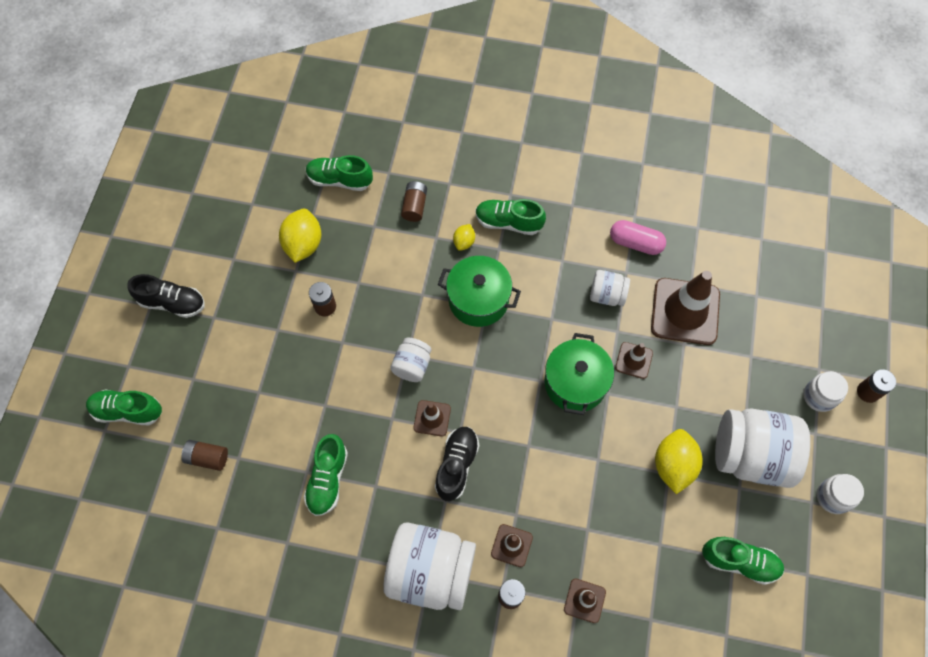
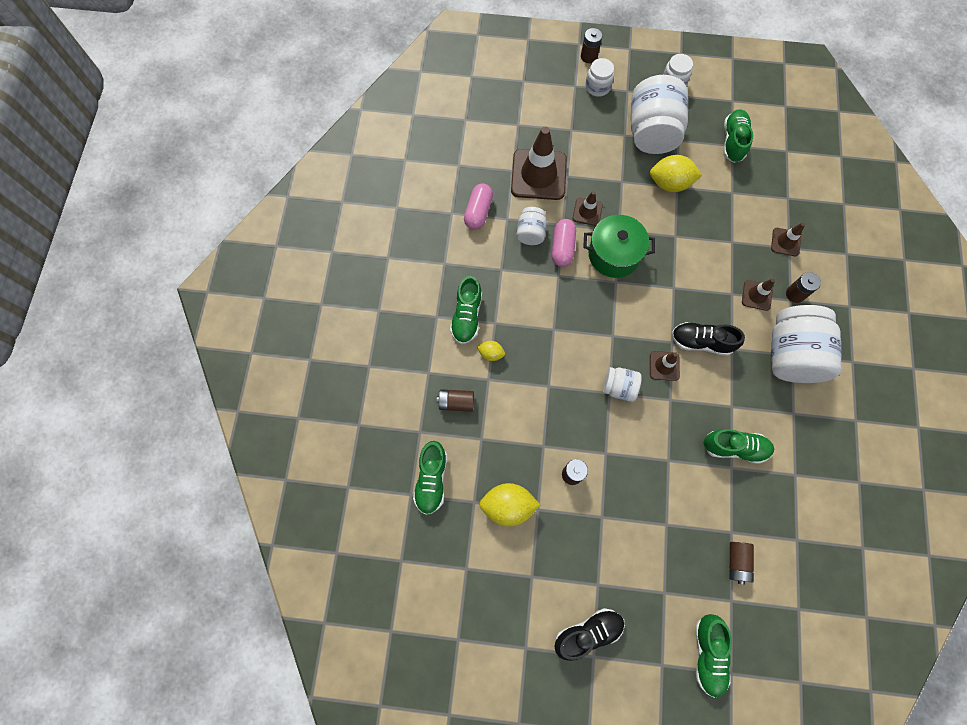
camera: 95 degrees left, 5 degrees up
black shoe [127,274,205,318] -> black shoe turned 60 degrees clockwise [554,608,625,661]
green pot [438,256,521,327] -> none
none -> pink capsule [552,219,576,267]

